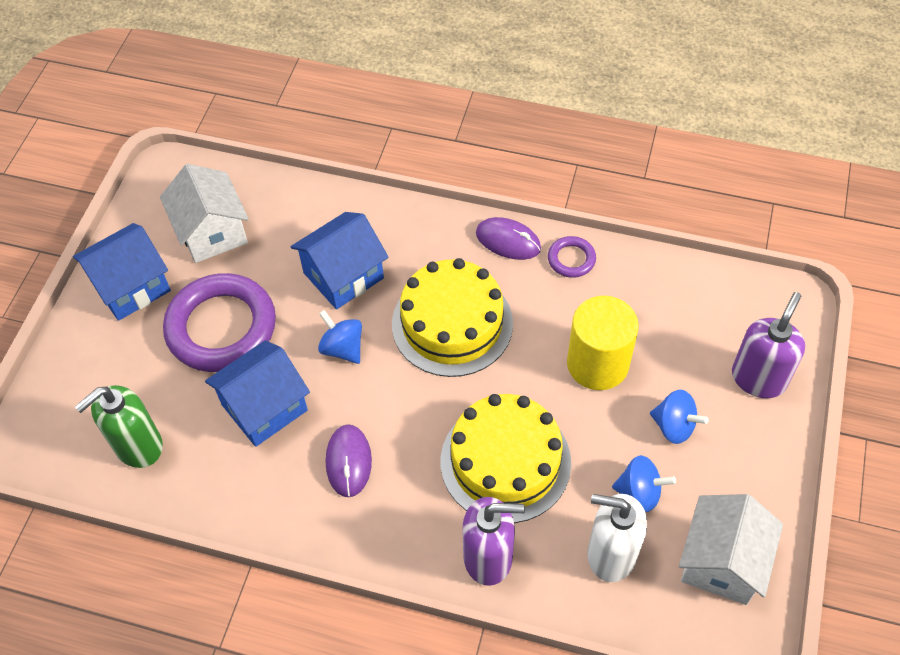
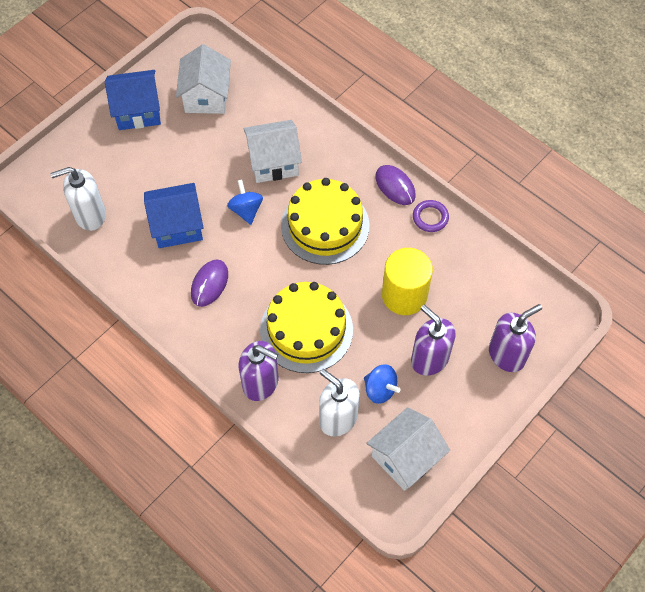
camera: 25 degrees right, 5 degrees up
green soap dispenser [75,385,163,468] -> white soap dispenser [50,167,106,231]
purple ring [163,273,276,372] -> none
blue house [291,212,389,309] -> white house [243,120,302,183]
blue spinning top [650,390,709,444] -> purple soap dispenser [411,305,456,376]

